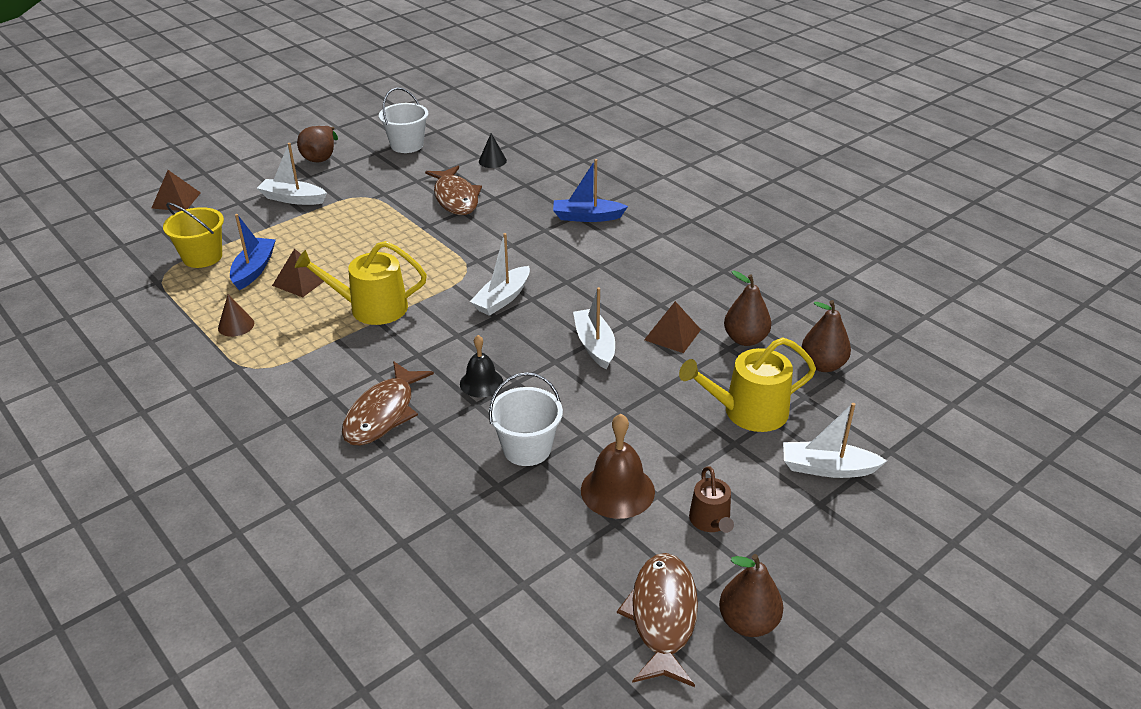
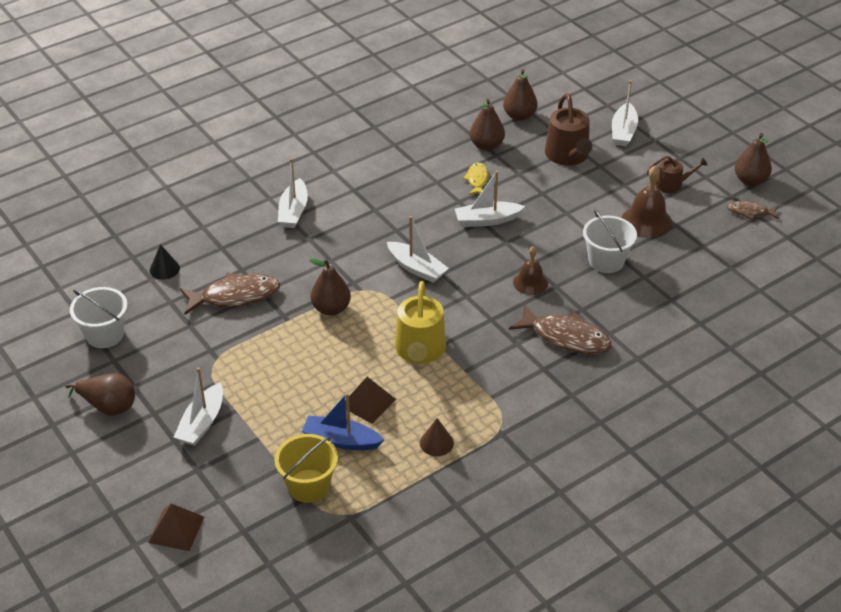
camera: 85 degrees left, 5 degrees up
black bell [460,335,503,398] -> brown bell [513,246,548,295]
blue boat [553,159,628,222] -> white boat [278,158,308,228]
brown fish [617,553,698,687] -> brown fish [727,201,779,220], size x0.55
brown pyramid [644,301,701,353] -> yellow fish [463,162,489,195]
yellow watering can [679,338,816,432] -> brown watering can [545,93,592,166]
none -> brown pear [309,258,351,316]

